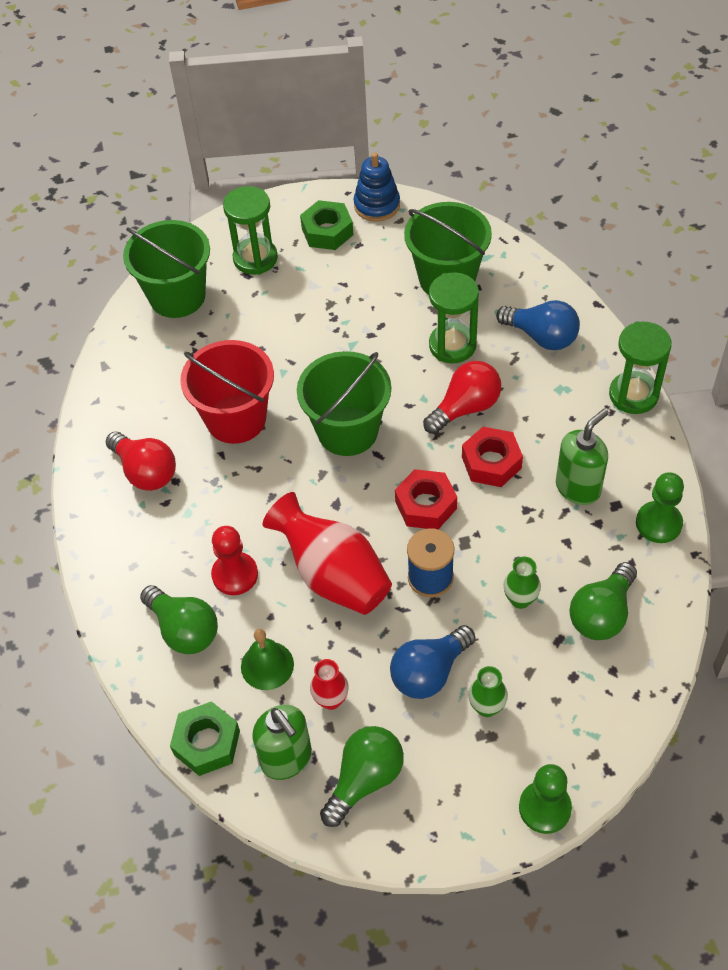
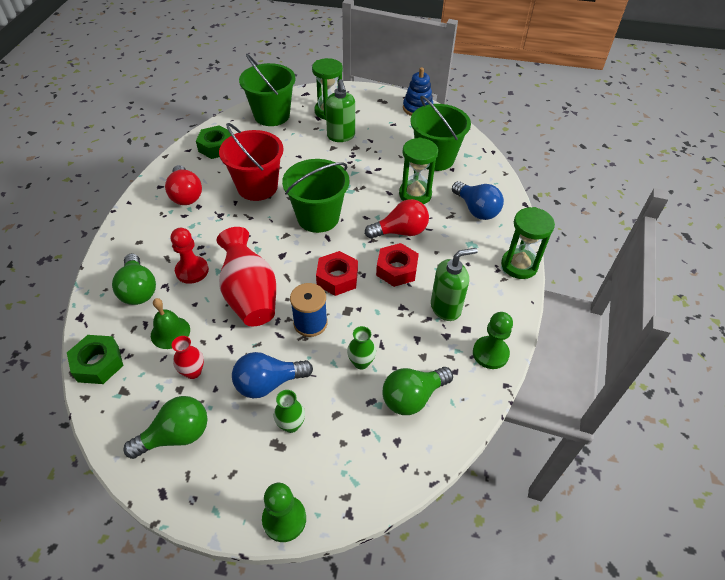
camera: 20 degrees right, 5 degrees down
green soap dispenser [252,705,312,780] -> green soap dispenser moved to [326,79,355,142]
green nut [300,200,353,250] -> green nut moved to [196,125,231,159]

